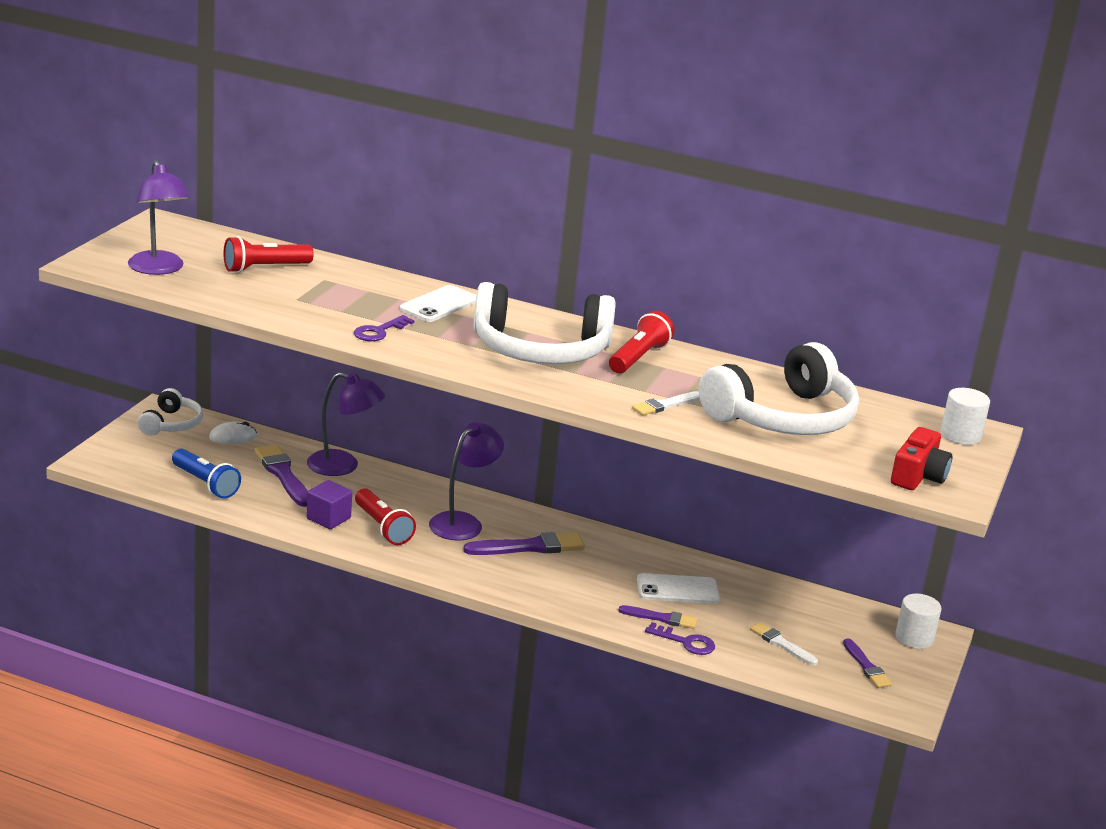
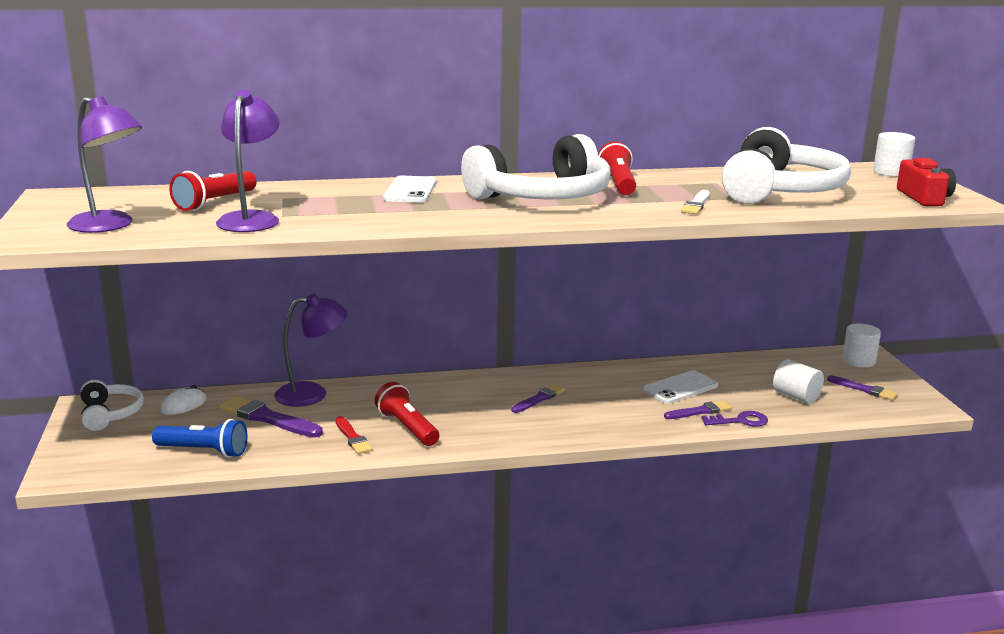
camera: 30 degrees left, 5 degrees down
purple cube [306,480,352,529] -> red brush [335,416,373,454]
purple key [354,315,414,341] -> none
red flashlight [355,488,416,545] -> red flashlight turned 150 degrees counterclockwise [375,382,439,446]
purple lamp [429,422,504,541] -> purple lamp moved to [216,90,280,232]
purple brush [463,532,585,555] -> purple brush [511,384,565,413], size x0.62
white brush [750,622,818,665] -> white cylinder [773,359,824,404]

